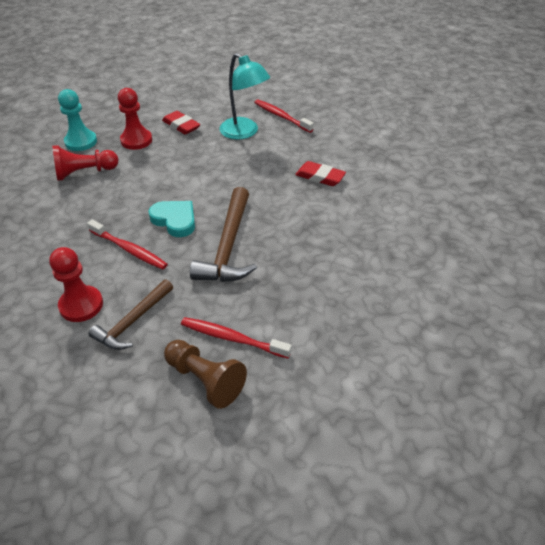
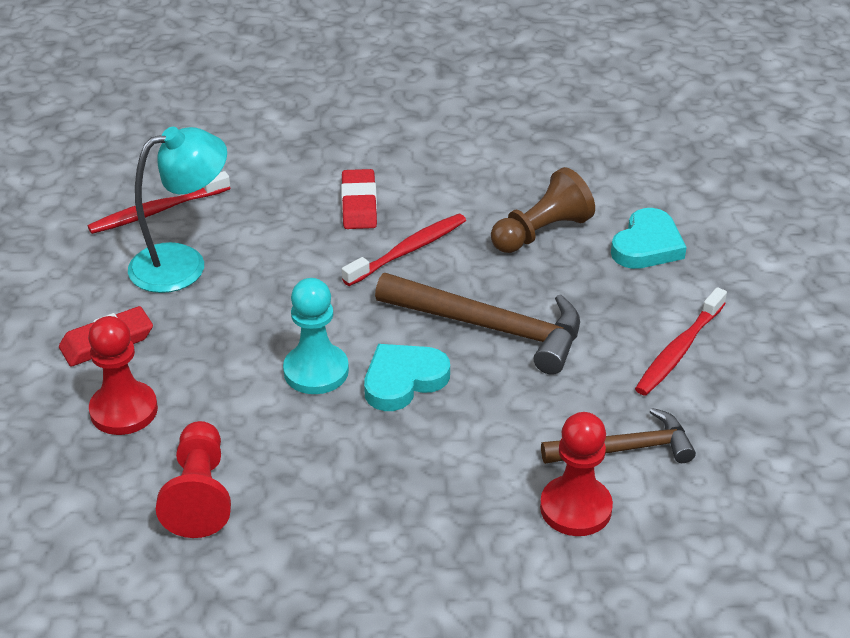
camera: 75 degrees left, 5 degrees down
turquoise pawn [58,89,97,151] -> turquoise pawn moved to [283,278,349,394]
red toothbrush [87,220,168,269] -> red toothbrush moved to [342,214,466,286]
brown hammer [89,279,173,350] -> brown hammer turned 60 degrees counterclockwise [541,408,696,464]
brown pawn [164,340,247,409] -> brown pawn moved to [491,167,595,253]
red eraser [295,161,346,186] -> red eraser turned 45 degrees counterclockwise [341,169,377,229]
none -> turquoise heart [611,208,687,269]

